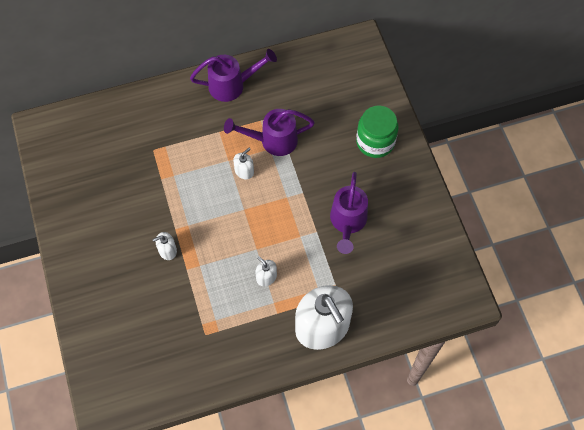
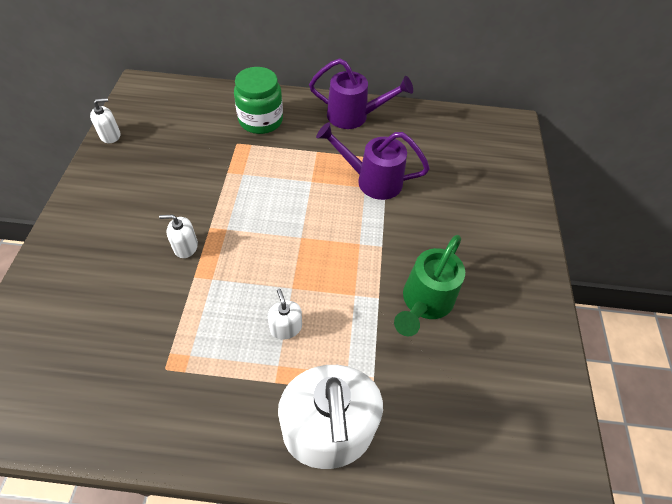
camera: 20 degrees right, 10 degrees down
white soap dispenser [233,148,254,180] -> white soap dispenser moved to [90,98,120,143]
purple watering can [330,172,368,254] -> green watering can [394,235,465,336]
green jar [356,105,399,158] -> green jar moved to [234,67,283,134]

